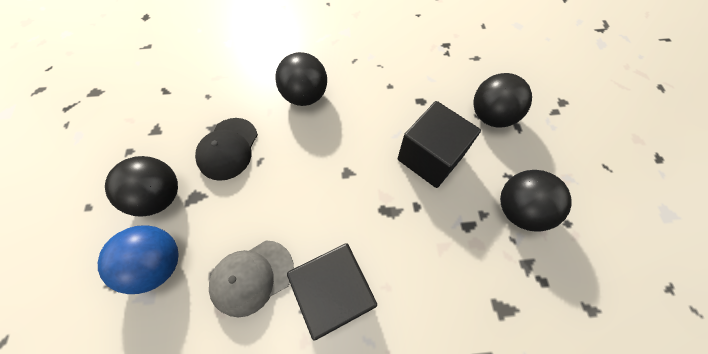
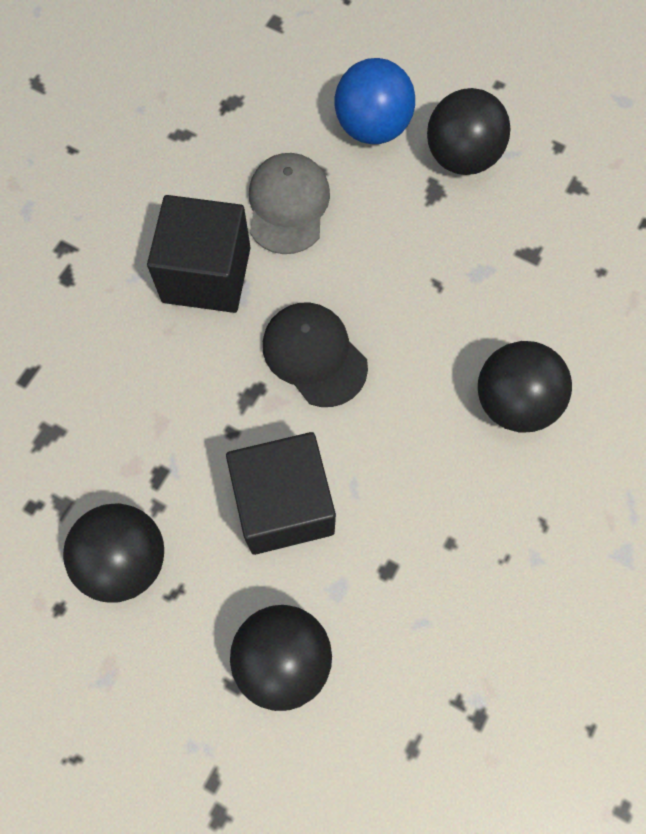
camera: 125 degrees right, 5 degrees up
black cap [195,118,258,181] -> black cap moved to [263,302,368,407]

